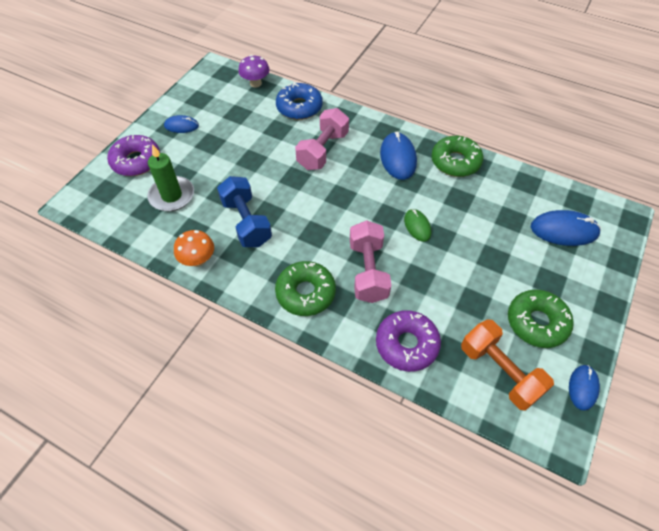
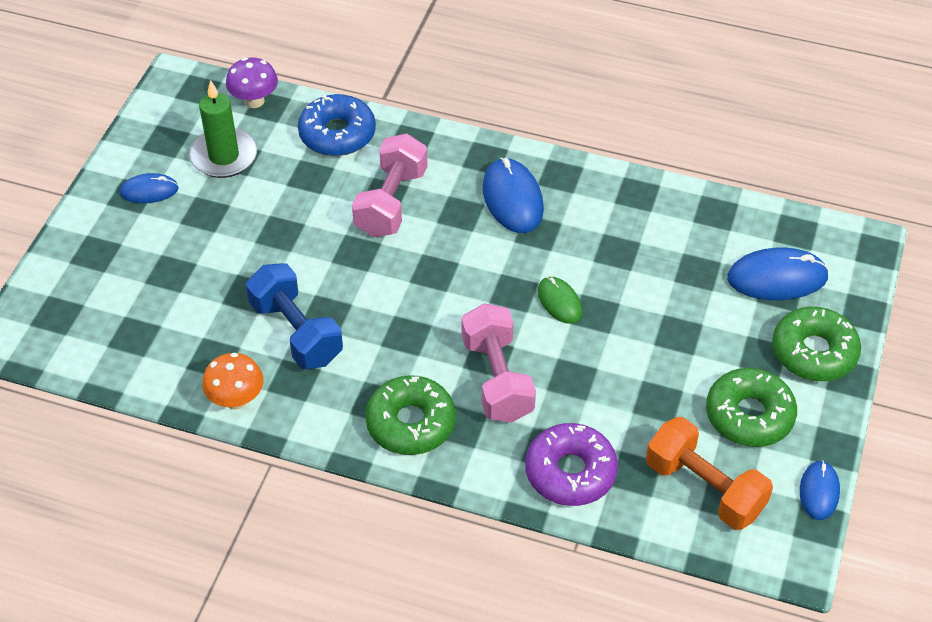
camera: 10 degrees left, 5 degrees down
purple donut [107,135,160,176] -> none
green candle [147,144,194,211] -> green candle moved to [189,80,257,178]
green donut [431,136,483,177] -> green donut moved to [772,307,861,381]

